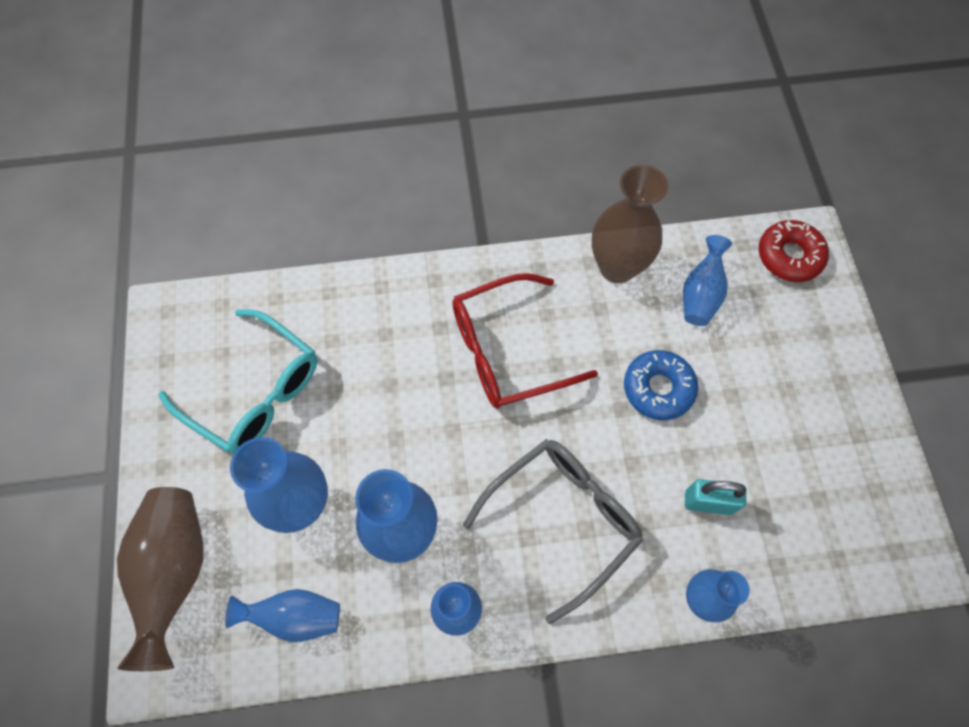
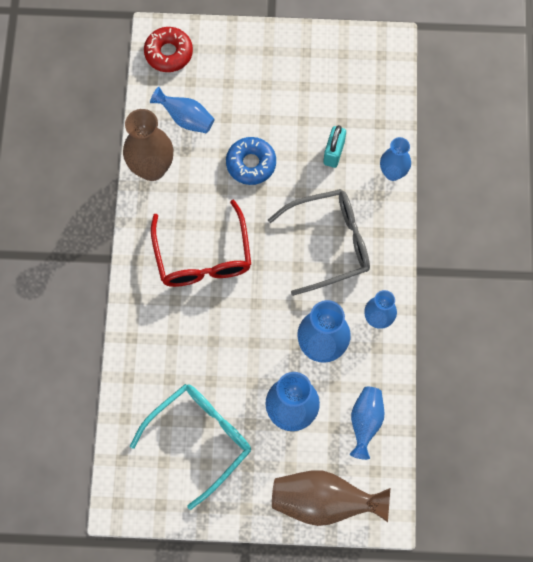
camera: 80 degrees left, 5 degrees up
grey glasses [463,439,643,624] -> grey glasses turned 105 degrees clockwise [268,189,370,296]

